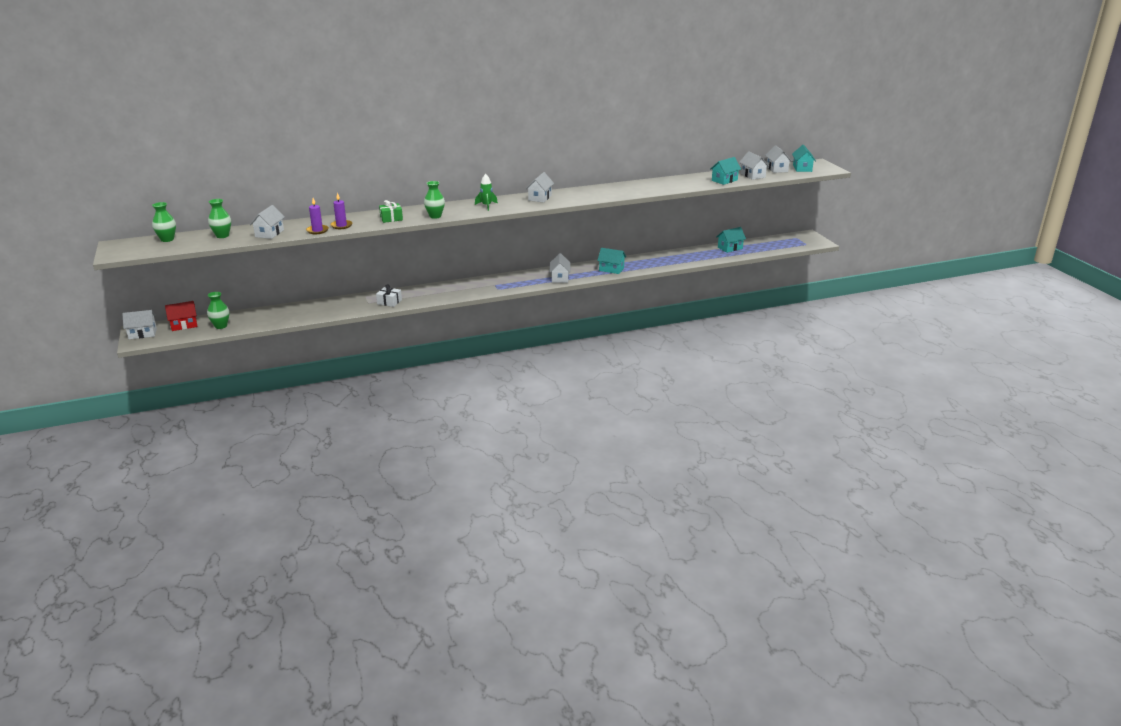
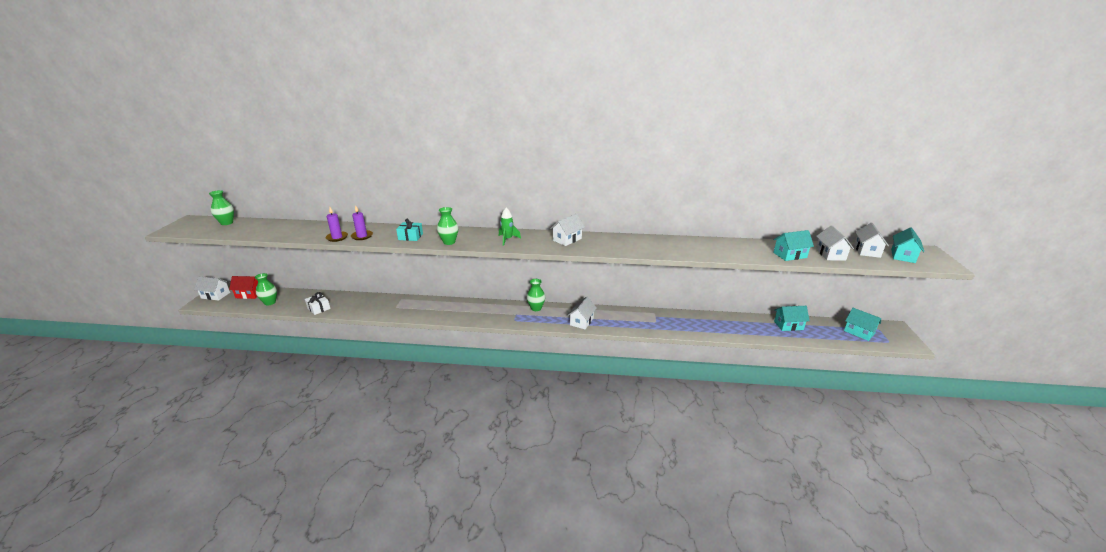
camera: 25 degrees right, 0 degrees up
green vase [208,199,231,238] -> green vase moved to [527,279,545,311]
white house [250,205,285,239] -> none
white gift [376,284,402,307] -> white gift moved to [305,292,331,315]
green gift [379,200,403,223] -> turquoise gift [396,219,423,241]
turquoise house [597,248,626,274] -> turquoise house moved to [844,308,881,341]

